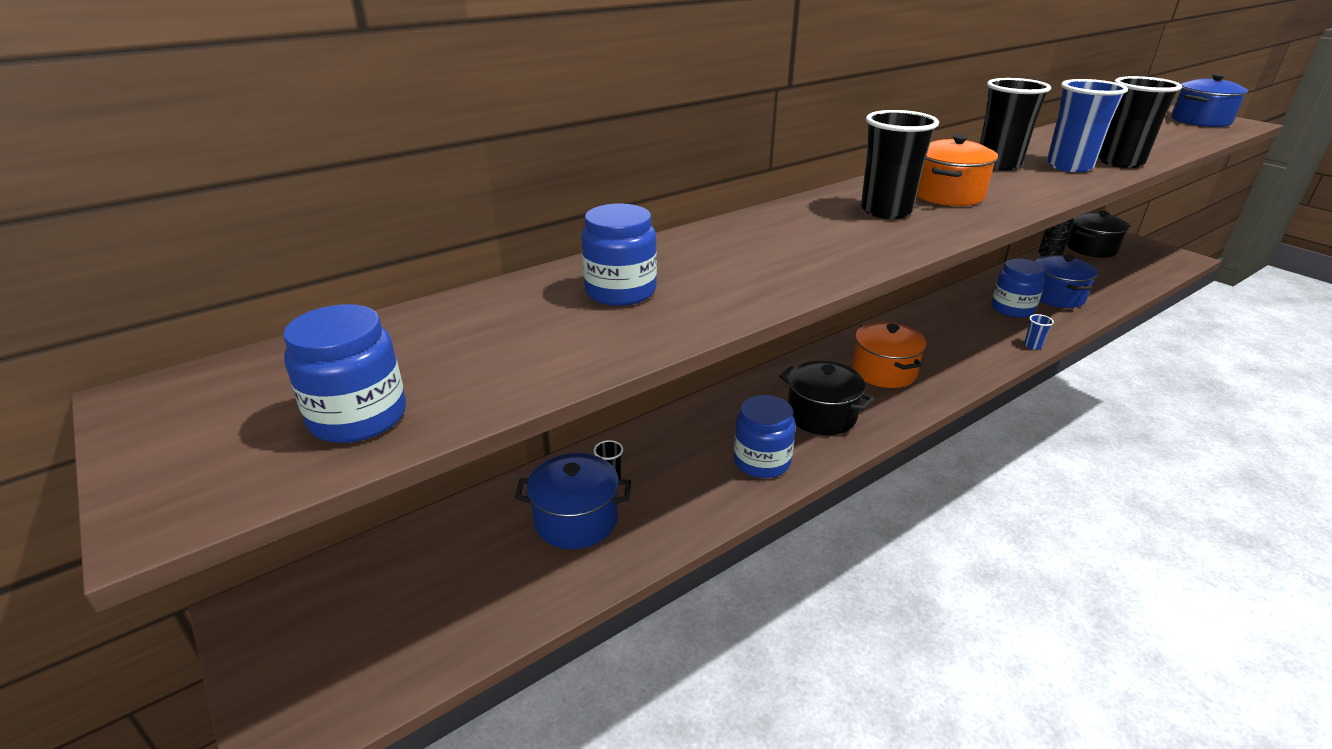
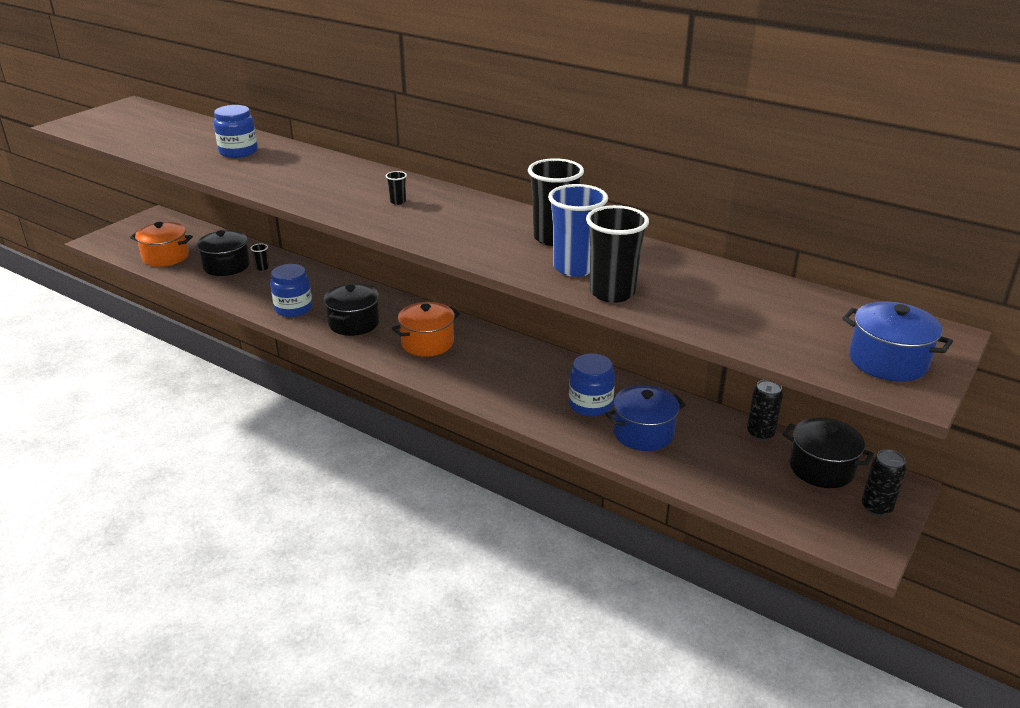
camera: 70 degrees right, 0 degrees up
blue jar [283,304,406,443] -> none
blue pot [515,453,631,549] -> black pot [197,230,250,276]
black cup [861,110,939,219] -> black cup [386,171,407,205], size x0.42
orange pot [917,134,998,206] -> orange pot moved to [130,222,193,267]
blue cup [1024,314,1054,350] -> none
none -> black can [862,449,906,516]

